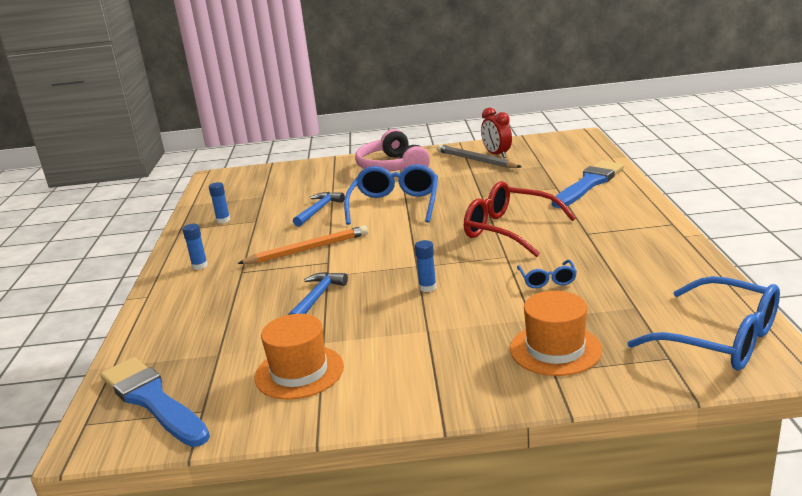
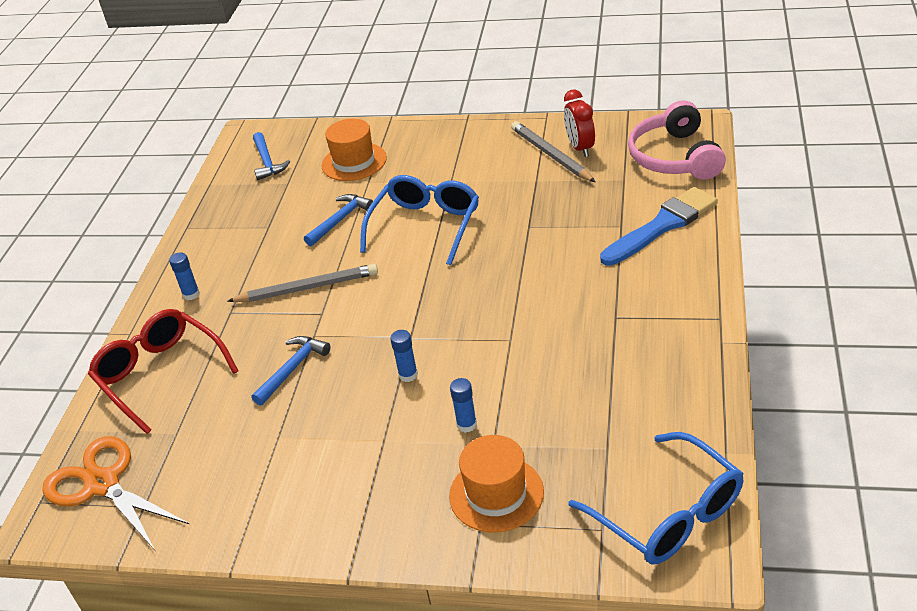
camera: 15 degrees right, 15 degrees up
blue brush [100,357,210,447] -> orange scissors [42,436,189,550]
blue glue stick [209,182,230,223] -> blue glue stick moved to [450,378,477,433]
orange pencil [237,225,368,264] -> grey pencil [227,264,378,302]
orange hat [255,314,344,400] -> orange hat moved to [321,119,387,181]
pink headphones [355,129,430,171] -> pink headphones moved to [628,100,726,180]
red glasses [464,181,576,257] -> red glasses moved to [88,309,239,434]
blue glasses [517,260,577,288] -> none
none -> blue hammer [253,132,290,180]

